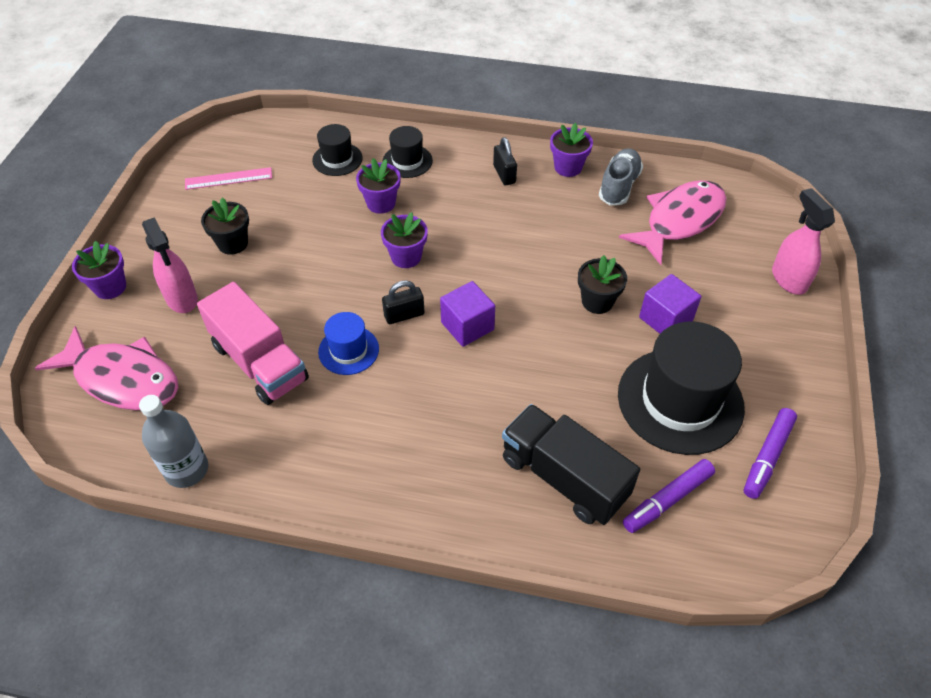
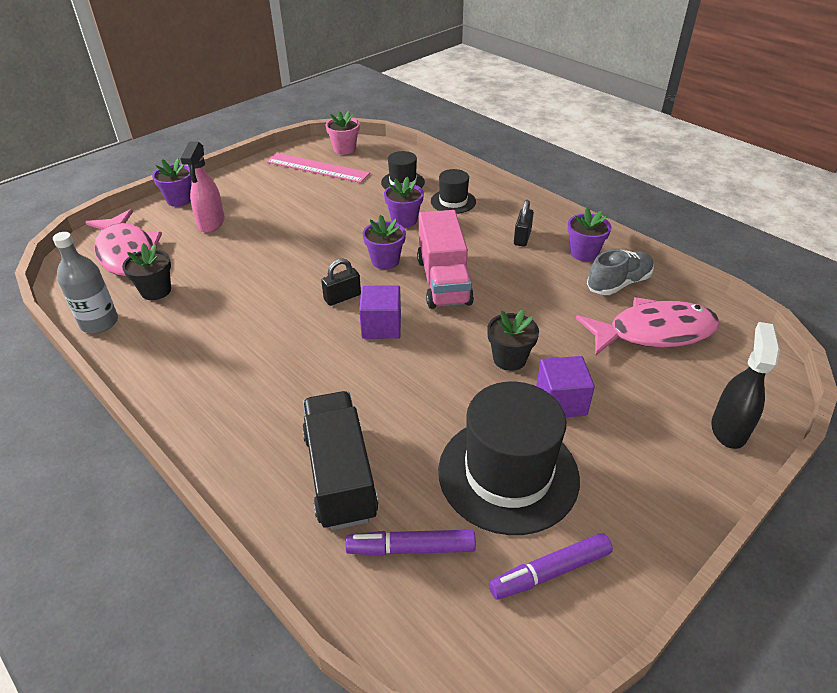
camera: 35 degrees right, 10 degrees down
pink ruler [185,167,272,190] -> pink ruler [266,153,370,183], size x1.52
pink truck [197,282,309,405] -> pink truck moved to [417,210,474,309]
black flower pot [201,197,249,255] -> black flower pot moved to [122,243,171,300]
blue hat [318,312,379,375] -> none
black padlock [382,280,425,324] -> black padlock turned 45 degrees counterclockwise [321,259,361,306]
pink spray bottle [772,188,835,295] -> black spray bottle [711,322,780,449]
none -> pink flower pot [325,111,360,155]

